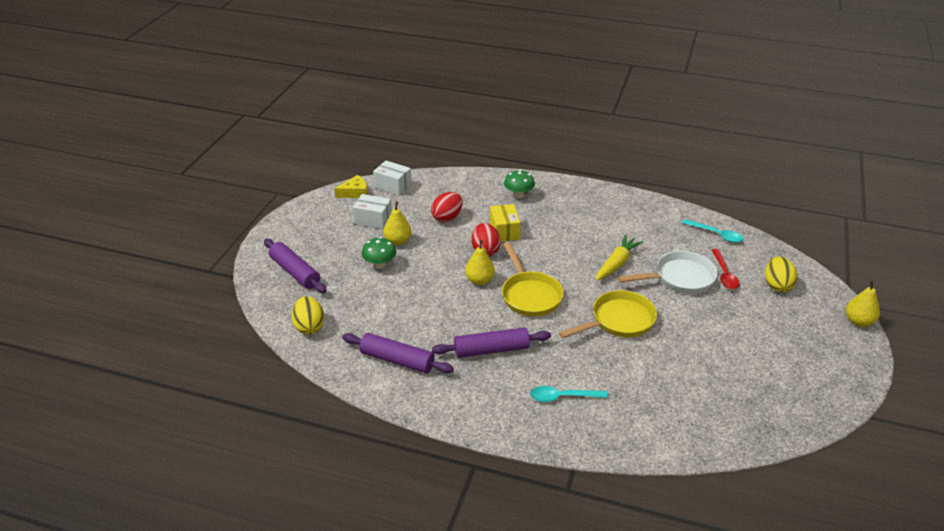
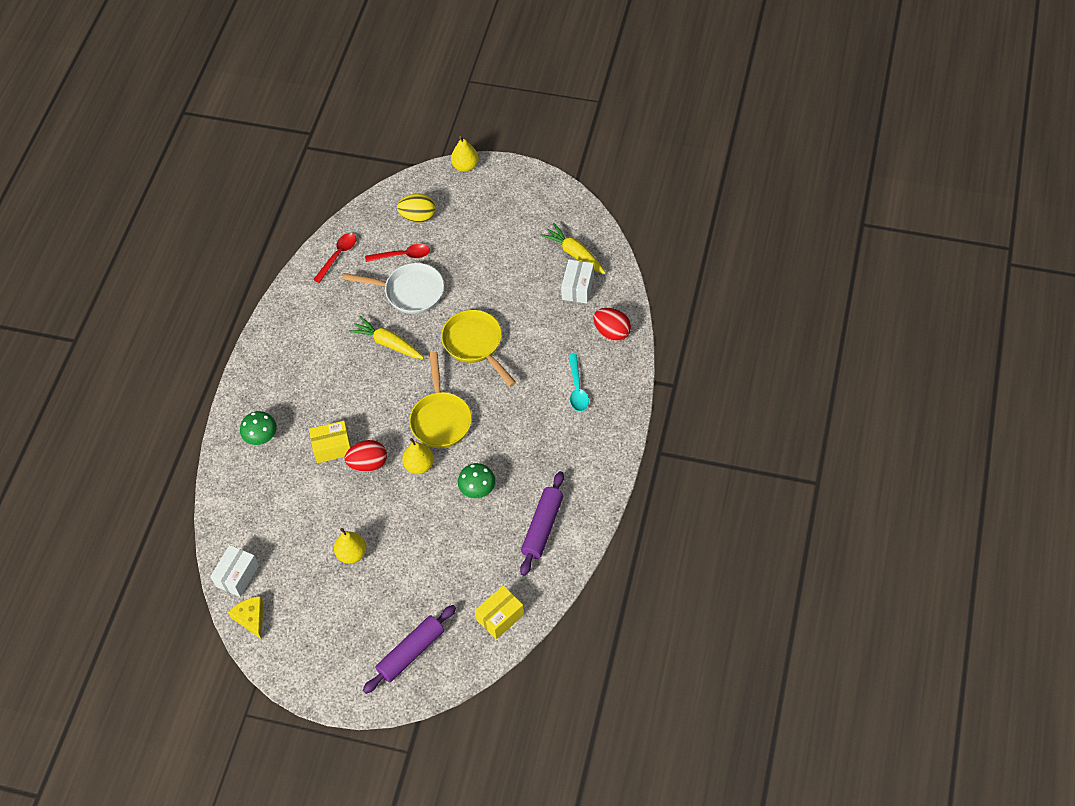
camera: 90 degrees left, 20 degrees up
yellow egg [292,296,325,334] -> yellow box [475,586,524,640]
white box [353,194,392,229] -> white box moved to [561,259,594,304]
green mushroom [362,237,396,269] -> green mushroom moved to [458,463,495,498]
red egg [431,192,463,222] -> red egg moved to [593,308,631,341]
purple rolling pin [432,327,551,358] -> none
yellow pan [502,242,564,317] -> yellow pan turned 105 degrees clockwise [409,351,472,448]
white pan [618,251,718,294] -> white pan turned 120 degrees clockwise [342,263,444,314]
turquoise spoon [682,219,743,243] -> red spoon [313,233,356,283]
none -> yellow carrot [540,223,606,274]

